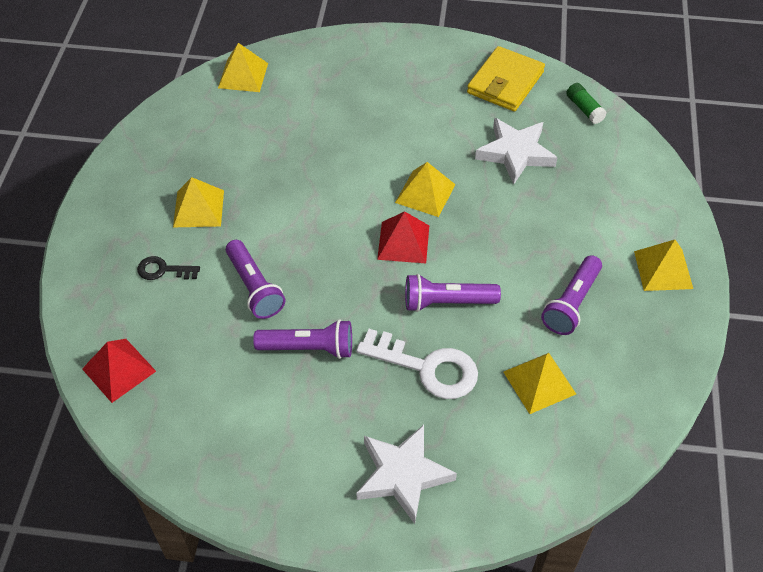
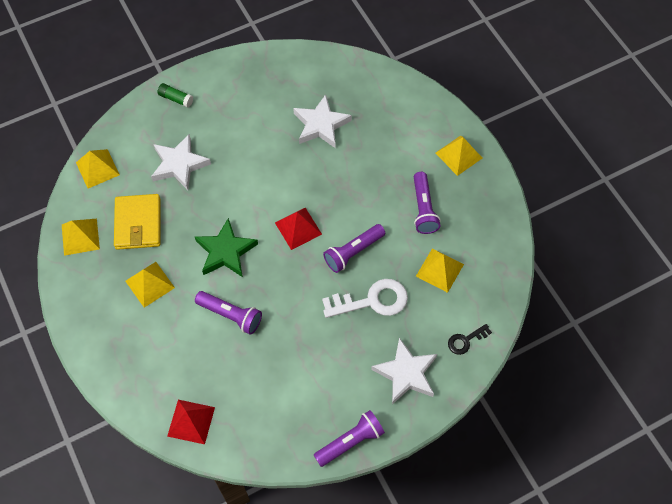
camera: 35 degrees left, 10 degrees up
black key [137,256,200,280] -> black key moved to [448,324,492,355]
purple flashlight [253,319,352,359] -> purple flashlight moved to [314,410,385,467]
yellow pyramid [395,162,456,217] -> yellow pyramid moved to [62,219,100,256]
yellow wallet [467,46,545,111] -> yellow wallet moved to [114,194,160,250]
green glue stick [566,83,606,124] -> green glue stick moved to [157,83,193,108]
none -> white star [151,134,211,190]
none -> green star [195,218,258,277]

